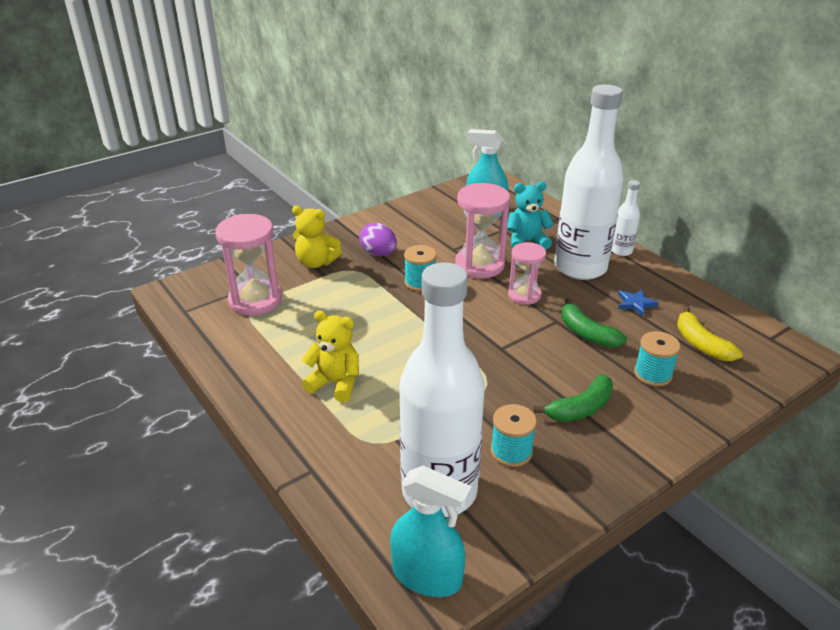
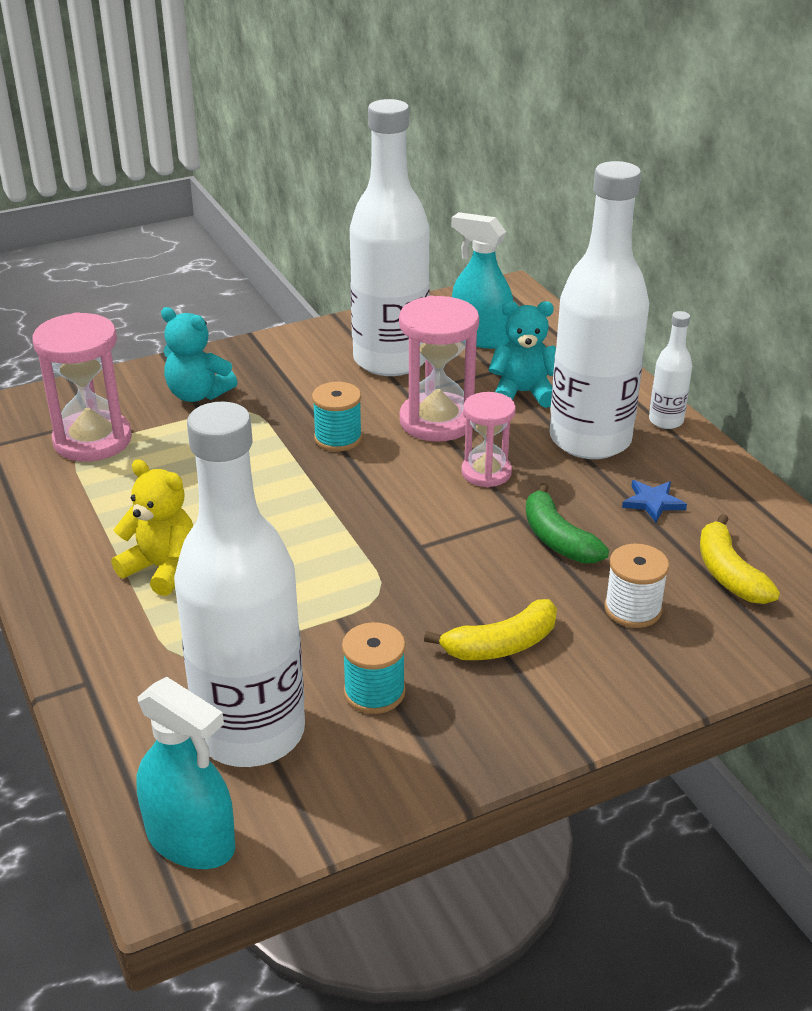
camera: 10 degrees right, 0 degrees up
yellow teddy bear [292,206,342,268] -> turquoise teddy bear [161,307,237,402]
purple egg [359,223,397,256] -> none
green banana [533,374,613,422] -> yellow banana [424,599,557,660]
turquoise spool [634,331,681,386] -> white spool [604,544,669,628]
none -> white bottle [350,99,430,376]

